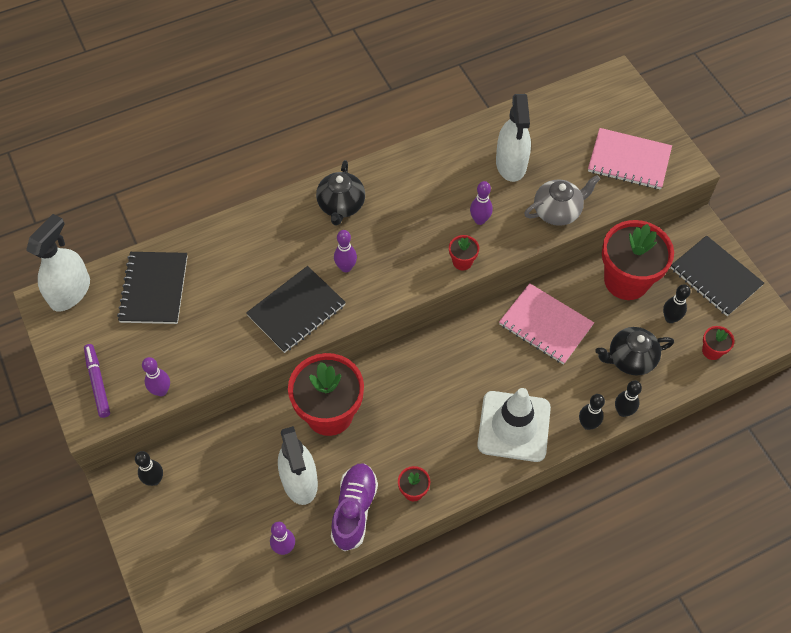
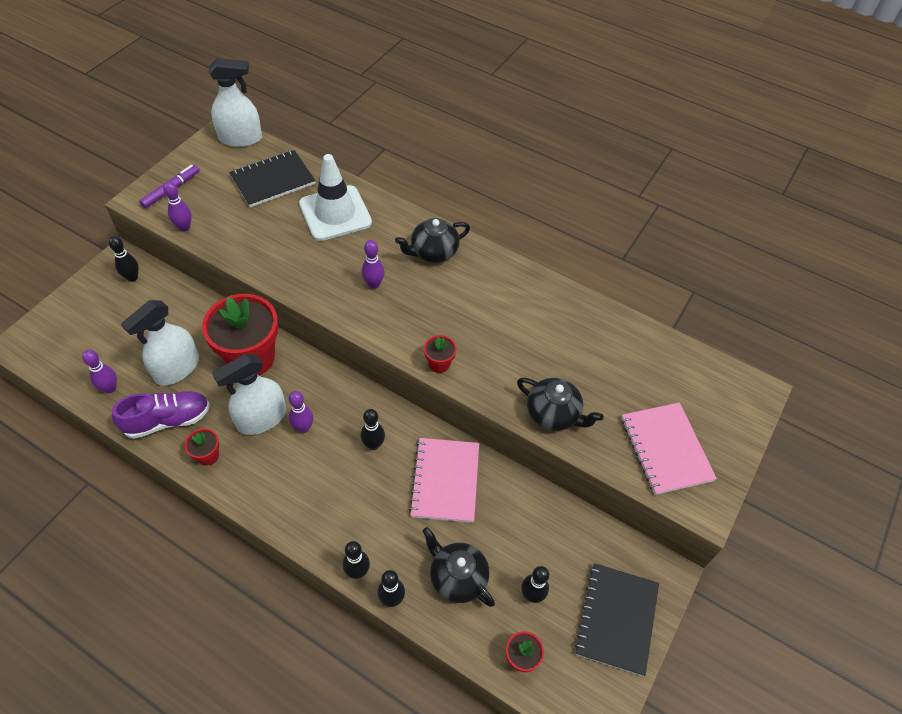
camera: 55 degrees right, 5 degrees down
black notebook [246,266,346,353] -> none
purple bowling pin [470,181,493,225] -> purple bowling pin moved to [289,391,313,433]
white traffic cone [477,388,551,462] -> white traffic cone moved to [299,154,372,241]
white spray bottle [496,94,531,182] -> white spray bottle moved to [212,354,286,435]
grey teapot [524,175,600,226] -> black teapot [517,378,604,431]
red flower pot [602,220,674,300] -> none
none -> black bowling pin [361,409,385,450]

